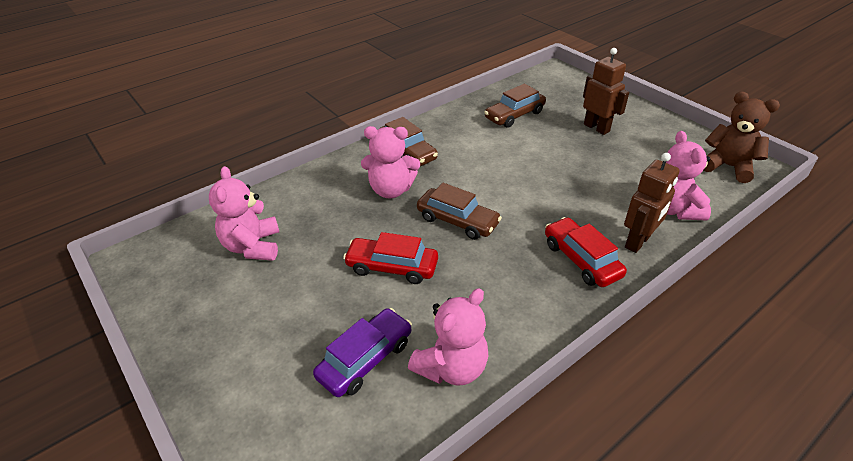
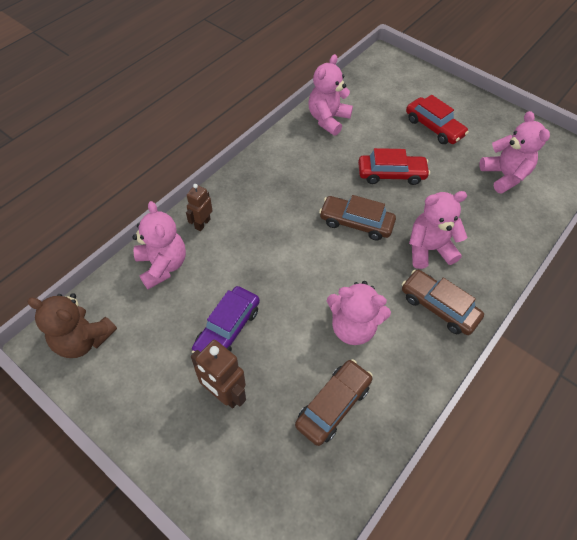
camera: 165 degrees right, 15 degrees up
purple car [313,308,412,397] -> purple car moved to [192,286,260,353]
red car [545,217,627,287] -> red car moved to [406,95,469,144]
brown robot [624,153,680,253] -> brown robot [186,184,213,231], size x0.65
none -> pink teddy bear [327,281,391,345]

